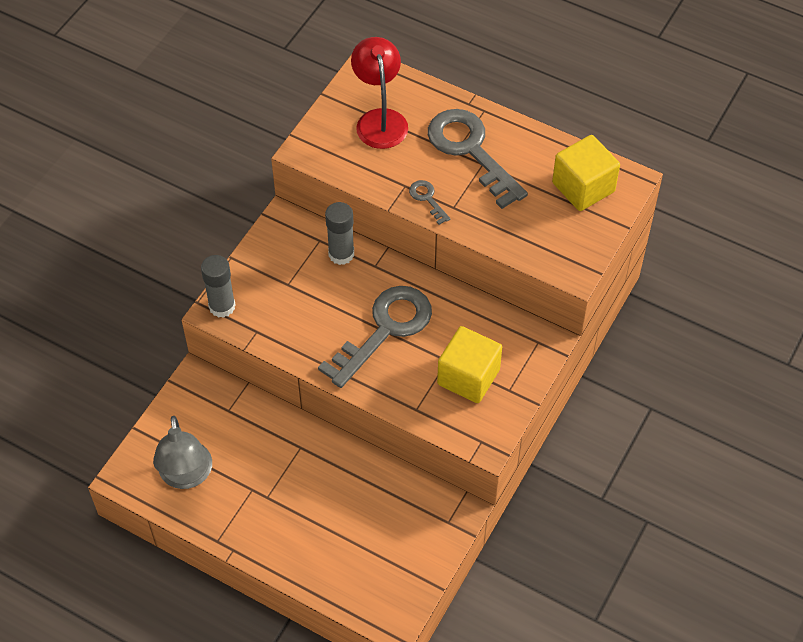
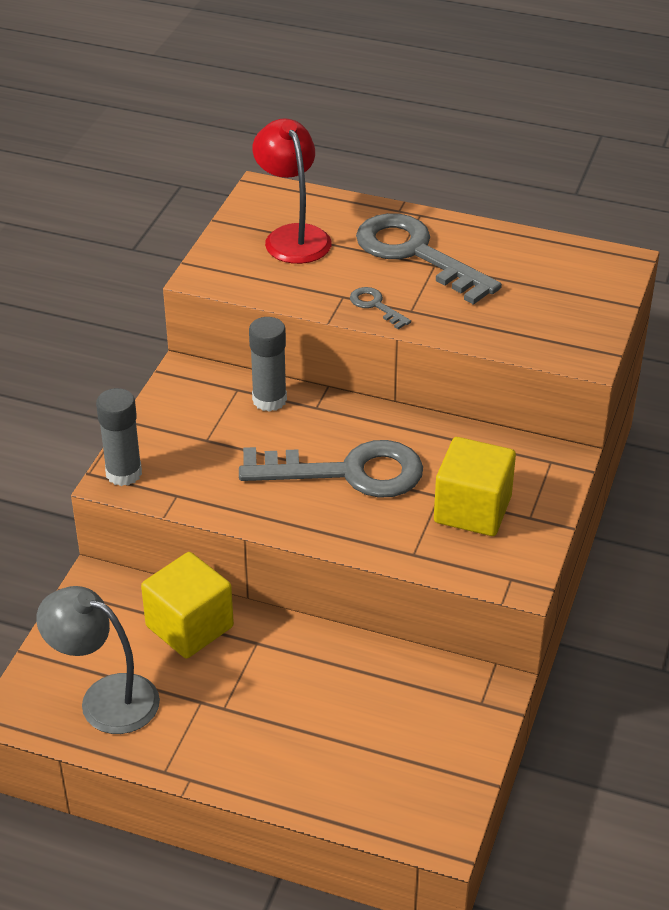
camera: 10 degrees left, 15 degrees down
grey lamp [153,416,212,489] -> grey lamp turned 135 degrees clockwise [36,586,160,734]
grey key [318,286,432,388] -> grey key turned 60 degrees clockwise [239,440,423,498]
yellow cube [552,135,620,211] -> yellow cube moved to [141,552,234,658]

